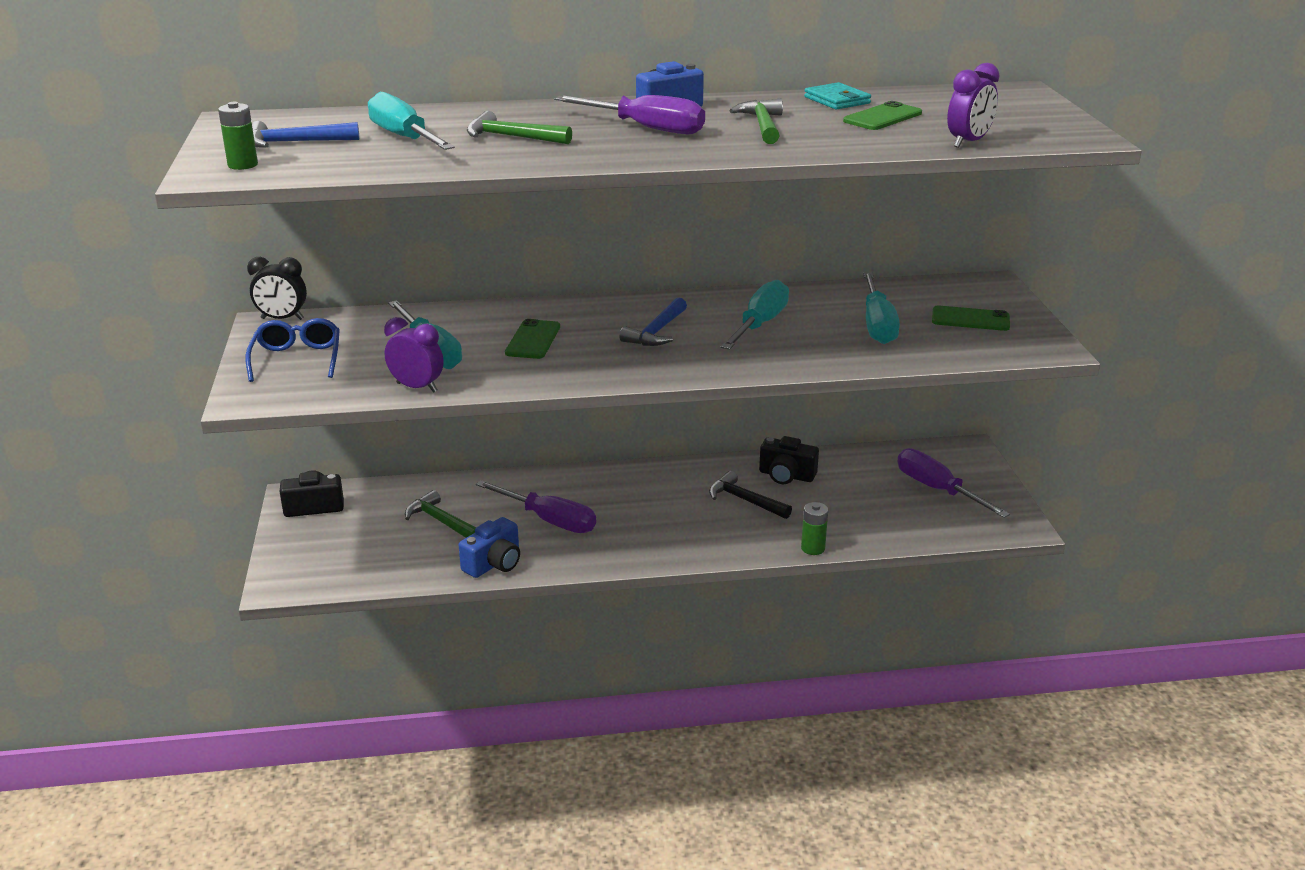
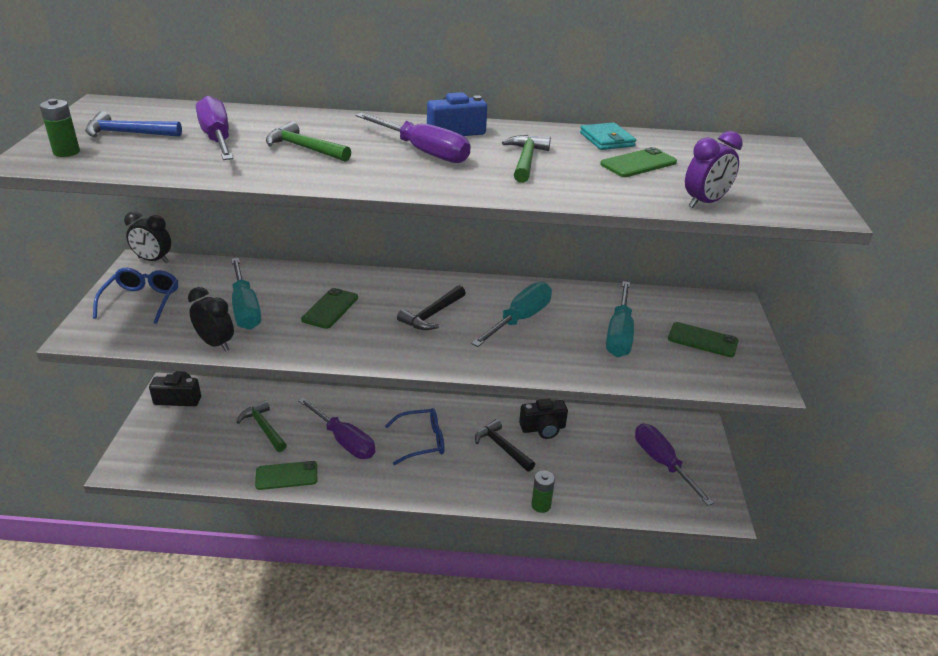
camera: 10 degrees right, 5 degrees up
turquoise screwdriver [368,92,455,150] -> purple screwdriver [196,96,233,160]
purple clock [384,317,444,393] -> black clock [188,287,234,351]
blue camera [459,517,520,578] -> green phone [255,461,317,490]
blue hammer [620,297,687,346] -> black hammer [397,285,466,330]
black camera [759,436,819,484] -> black camera turned 45 degrees counterclockwise [519,399,568,439]
none -> blue glasses [385,408,445,465]

